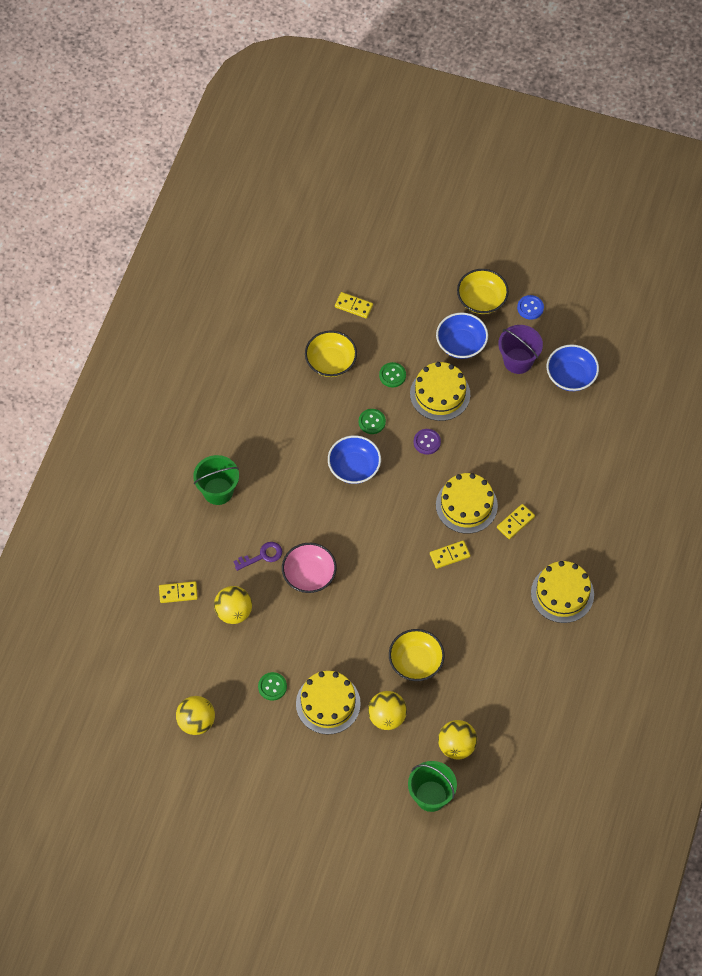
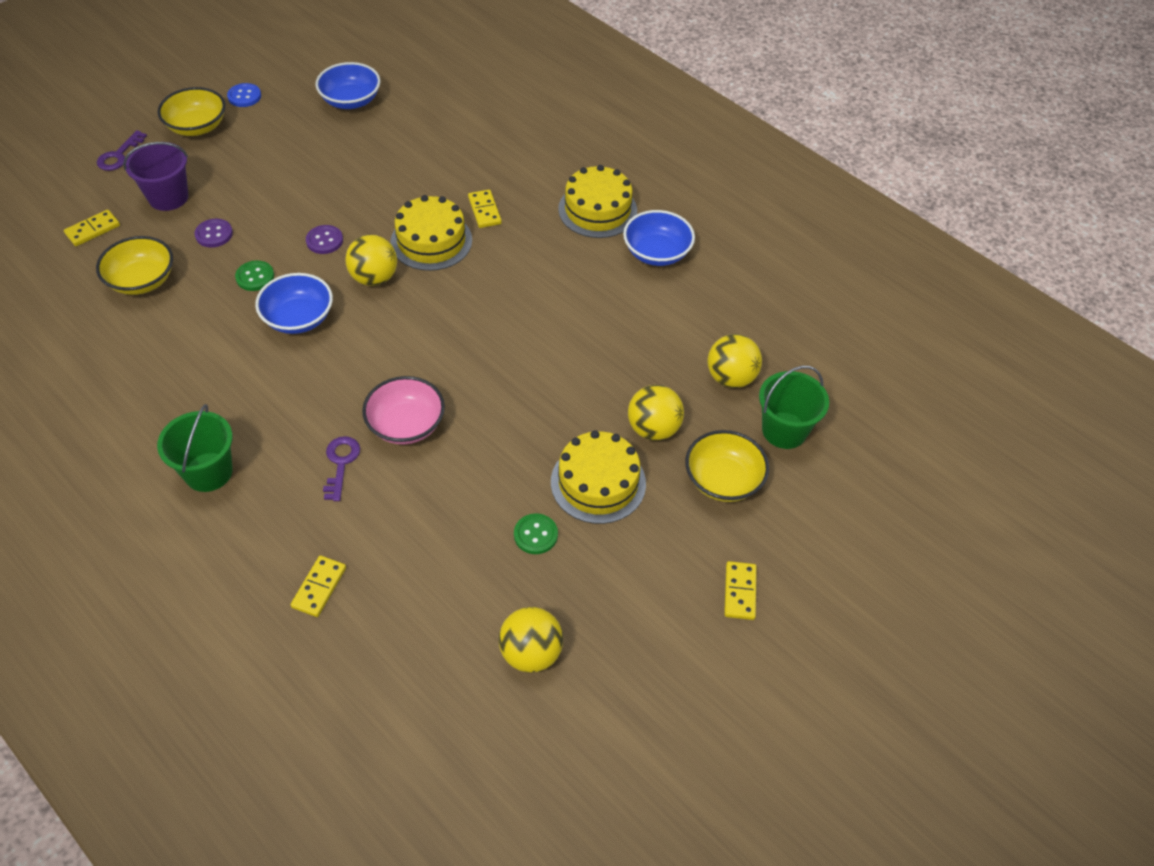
camera: 65 degrees left, 10 degrees down
yellow ball [214,586,252,624] -> yellow ball moved to [345,235,397,286]
green button [379,362,406,388] -> purple button [194,219,233,247]
yellow bowl [389,629,445,681] -> yellow bowl moved to [685,430,769,502]
yellow cake [410,362,470,421] -> none
yellow domino [430,540,470,569] -> yellow domino moved to [724,561,757,620]
blue bowl [436,312,488,359] -> blue bowl moved to [623,210,695,266]
purple bucket [498,325,543,374] -> purple bucket moved to [123,142,189,211]
none -> purple key [97,130,147,171]

